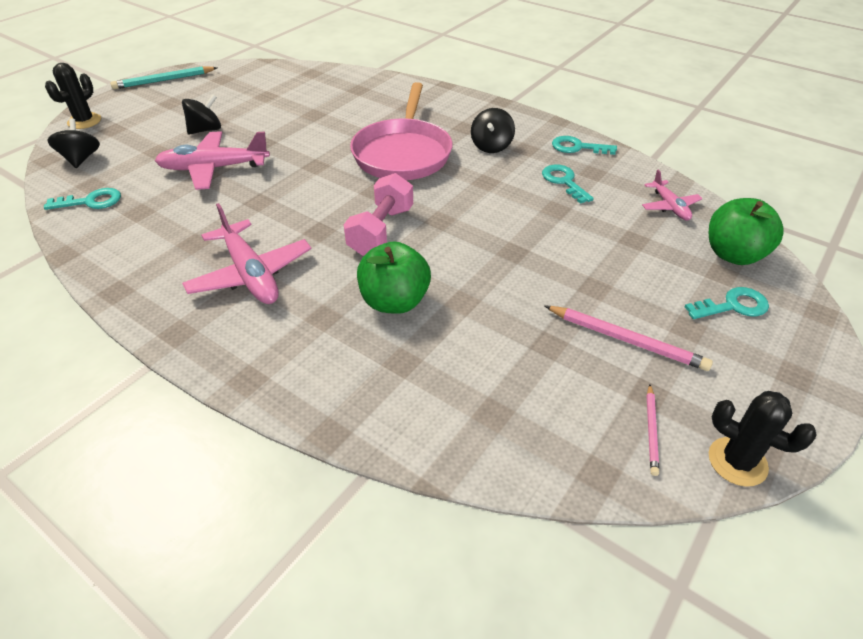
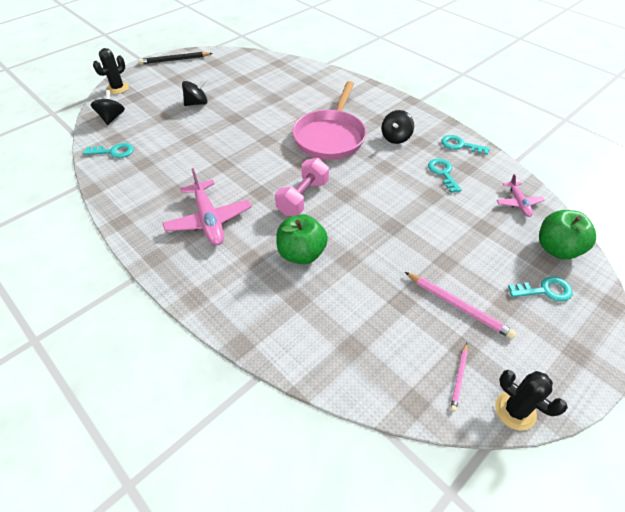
camera: 10 degrees right, 5 degrees up
turquoise pencil [110,66,218,89] -> black pencil [138,52,213,64]
pink plane [155,131,270,190] -> none

